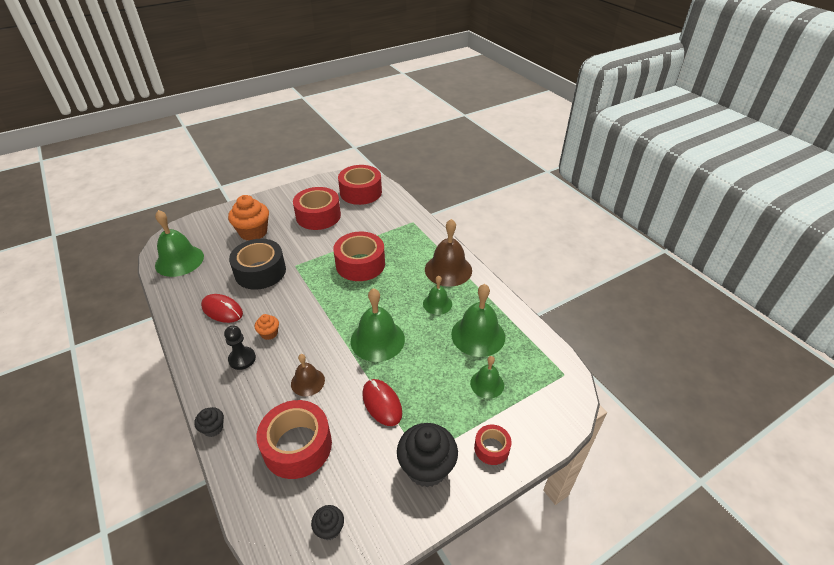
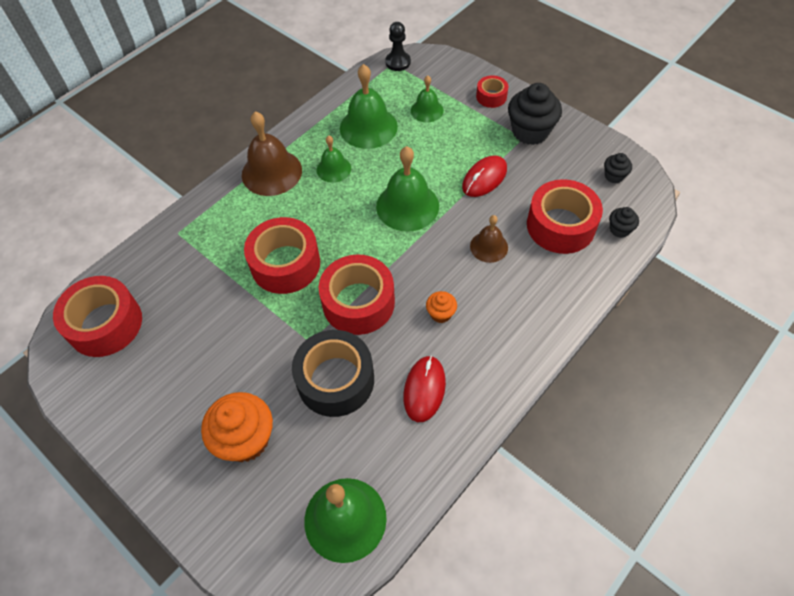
camera: 105 degrees left, 15 degrees up
black cupcake [194,407,224,437] -> black cupcake moved to [609,207,639,238]
black pawn [224,325,256,370] -> black pawn moved to [385,22,411,71]
red tape [293,187,341,230] -> red tape moved to [319,255,395,335]

